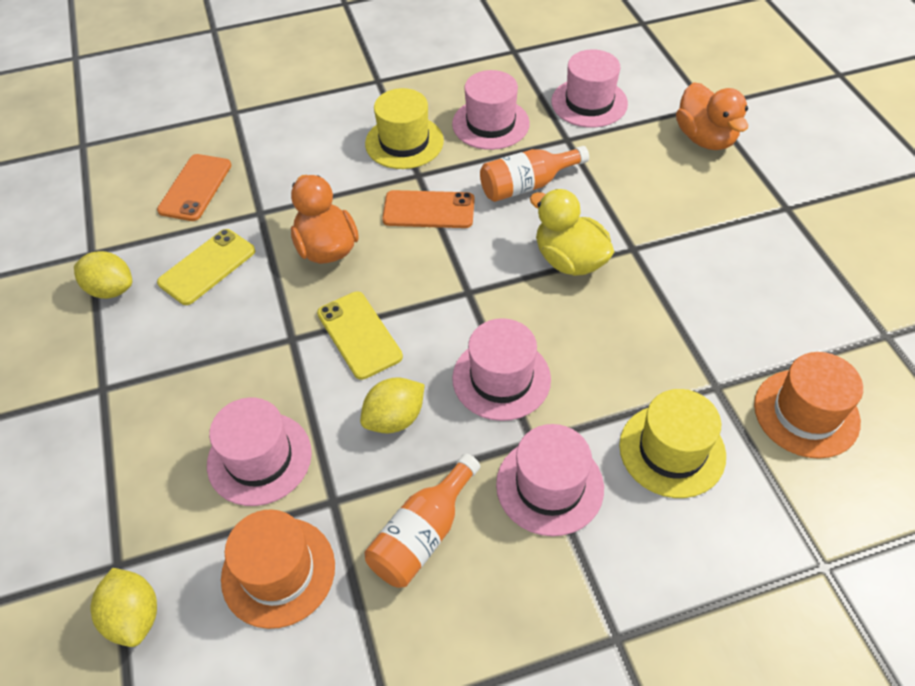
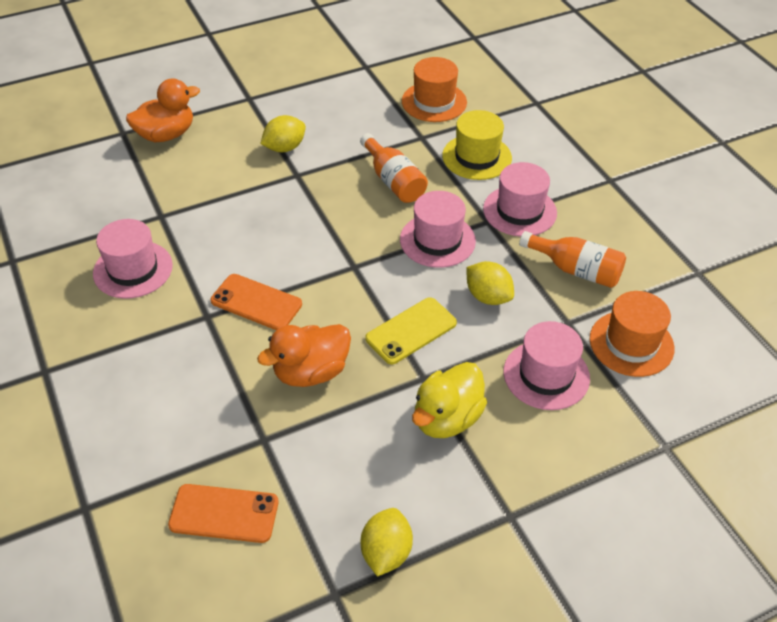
camera: 100 degrees left, 5 degrees down
yellow lemon [91,568,157,647] -> yellow lemon moved to [260,115,306,152]
yellow phone [157,229,255,305] -> none
yellow hat [365,88,444,169] -> none
orange phone [382,190,475,228] -> orange phone turned 60 degrees counterclockwise [210,274,302,330]
orange bottle [480,146,589,202] -> orange bottle moved to [360,133,428,203]
yellow duck [530,189,614,276] -> yellow duck moved to [412,362,487,438]
pink hat [551,49,628,128] -> none

